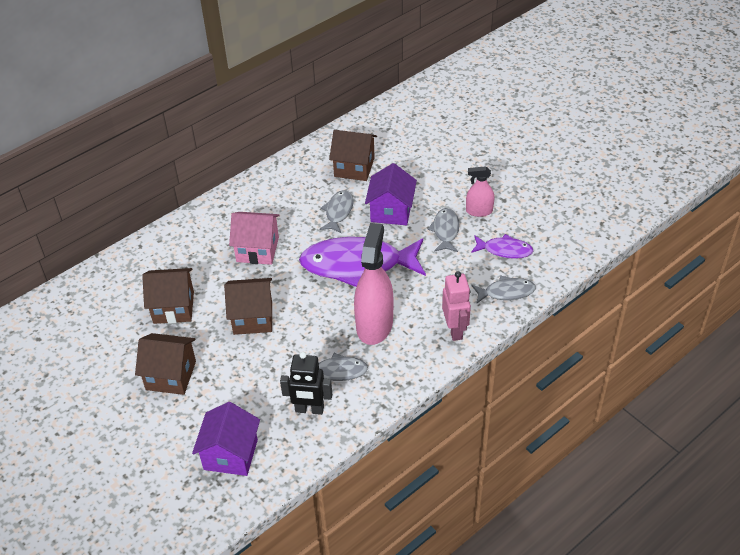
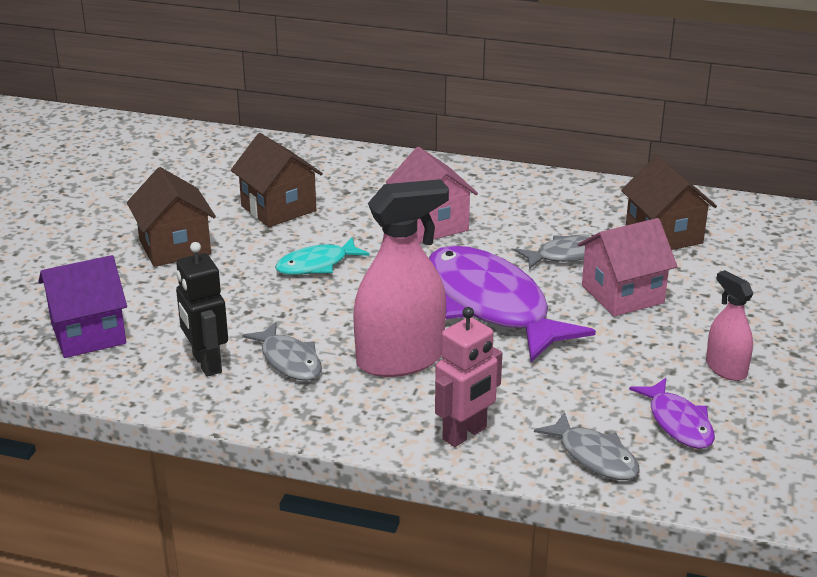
camera: 55 degrees right, 15 degrees down
brown house [224,278,272,335] -> turquoise fish [275,238,370,275]
purple house [365,163,417,225] -> pink house [578,218,678,316]
grey fish [427,208,459,252] -> none

